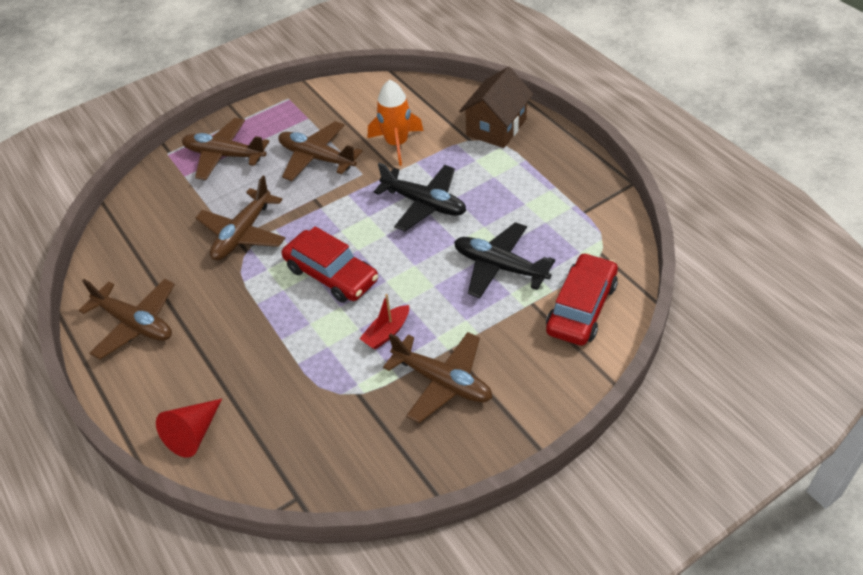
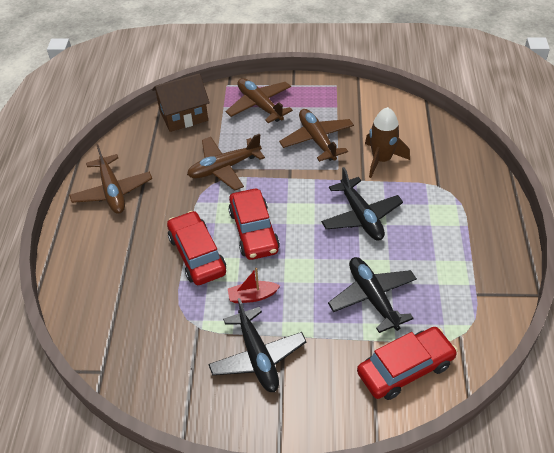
camera: 35 degrees right, 0 degrees up
red cone [156,399,222,458] -> none
orange rocket [368,80,424,166] -> brown rocket [365,107,410,178]
brown plane [383,332,492,423] -> black plane [208,298,306,392]
brown house [459,67,533,148] -> brown house moved to [152,73,210,132]
none -> red car [167,211,226,285]

